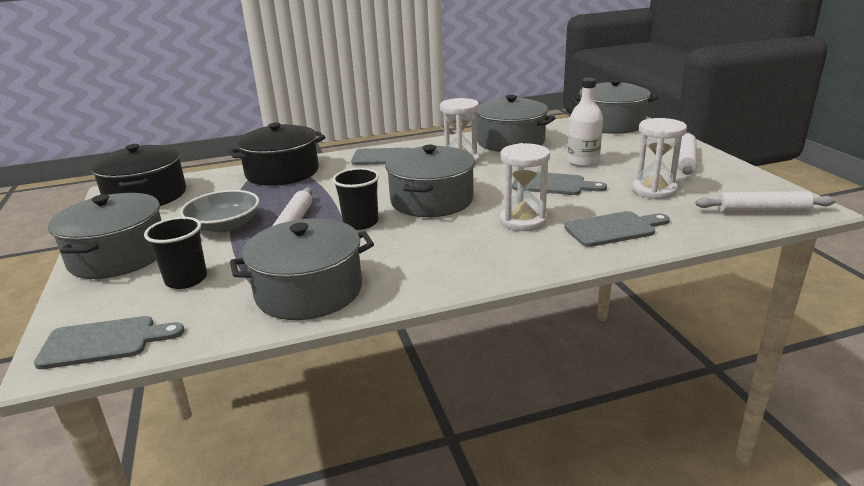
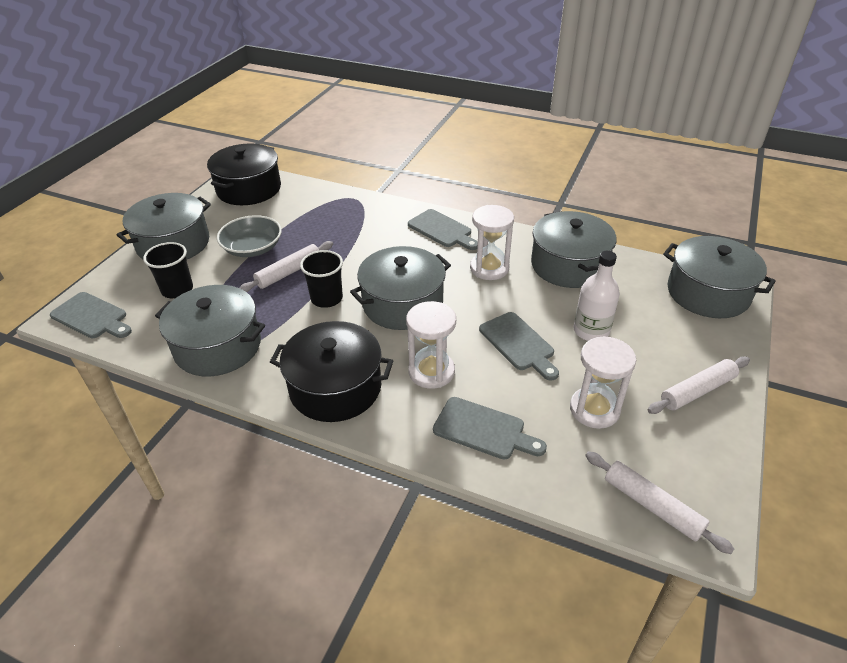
camera: 40 degrees right, 15 degrees up
black pot [228,123,326,186] -> black pot moved to [270,321,393,422]

